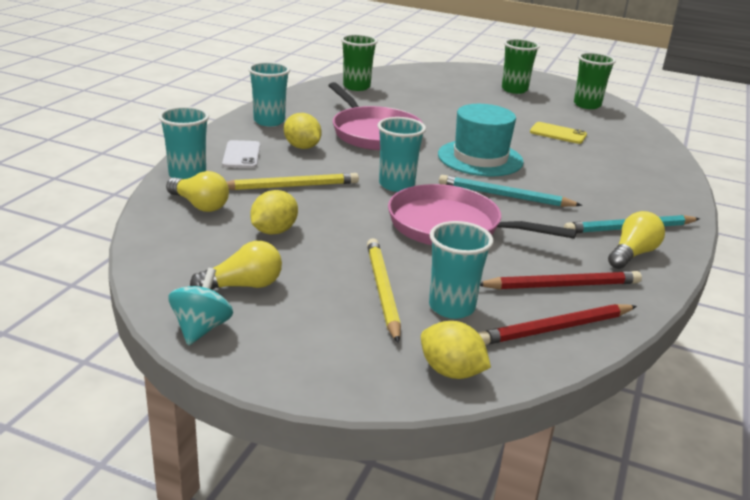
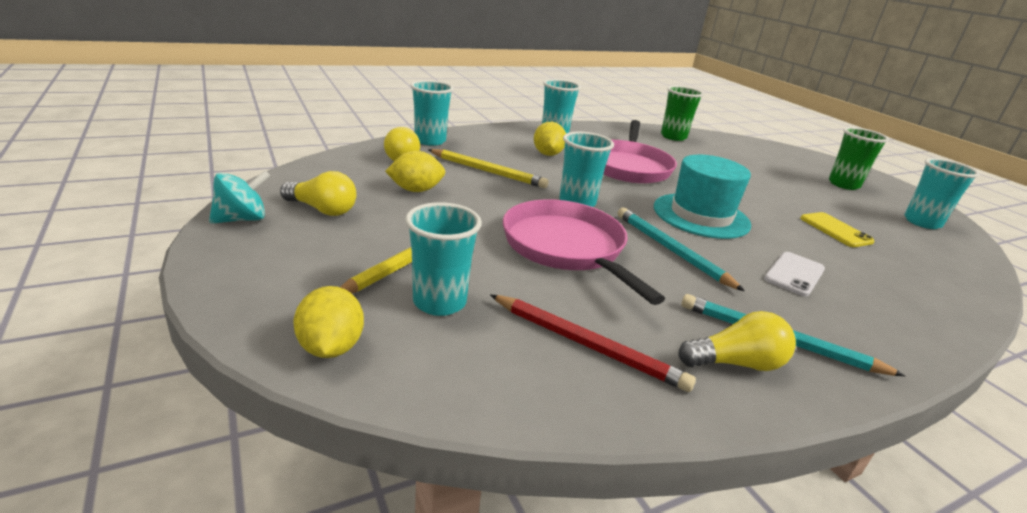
camera: 40 degrees right, 0 degrees up
white phone [222,140,260,168] -> white phone moved to [764,252,825,297]
red pencil [478,304,637,345] -> none
green cup [574,52,616,109] -> turquoise cup [904,158,980,229]

